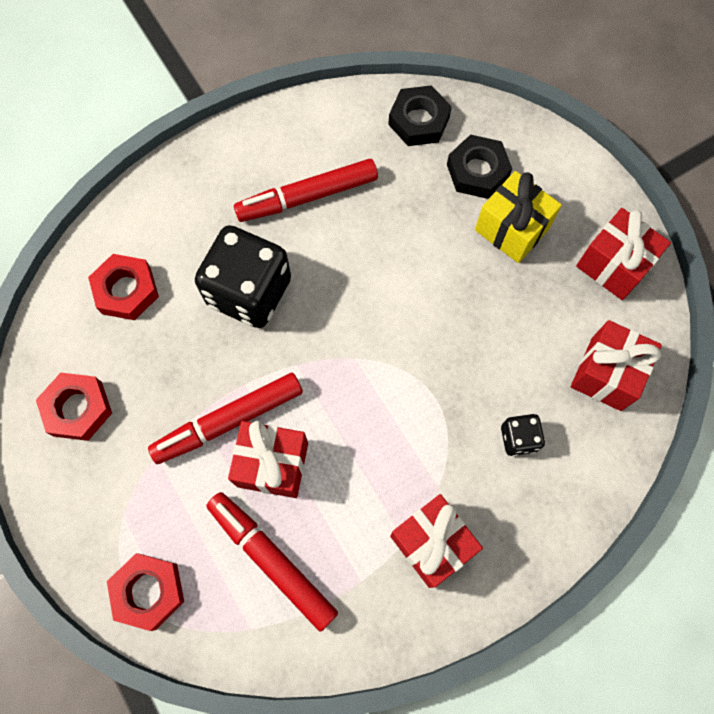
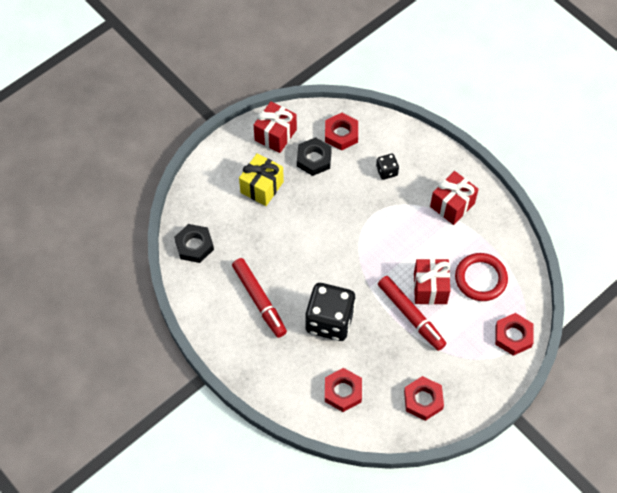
camera: 100 degrees left, 10 degrees down
red marker [206,492,338,632] -> red ring [455,253,508,301]
black nut [447,134,512,199] -> black nut moved to [297,137,332,176]
red gift [571,320,662,411] -> red nut [325,113,358,151]

